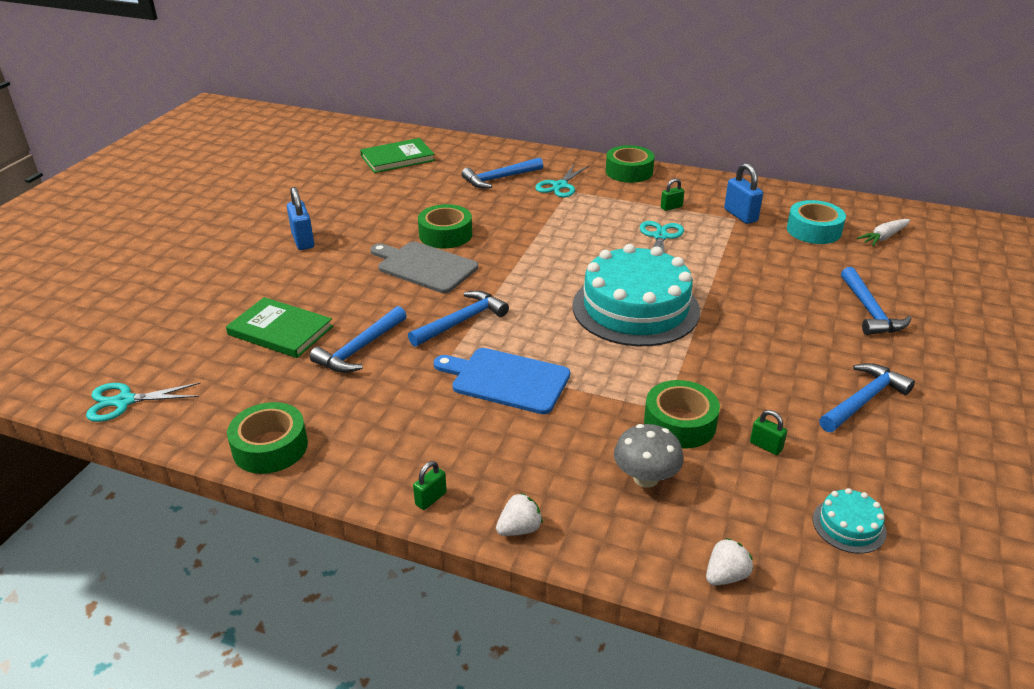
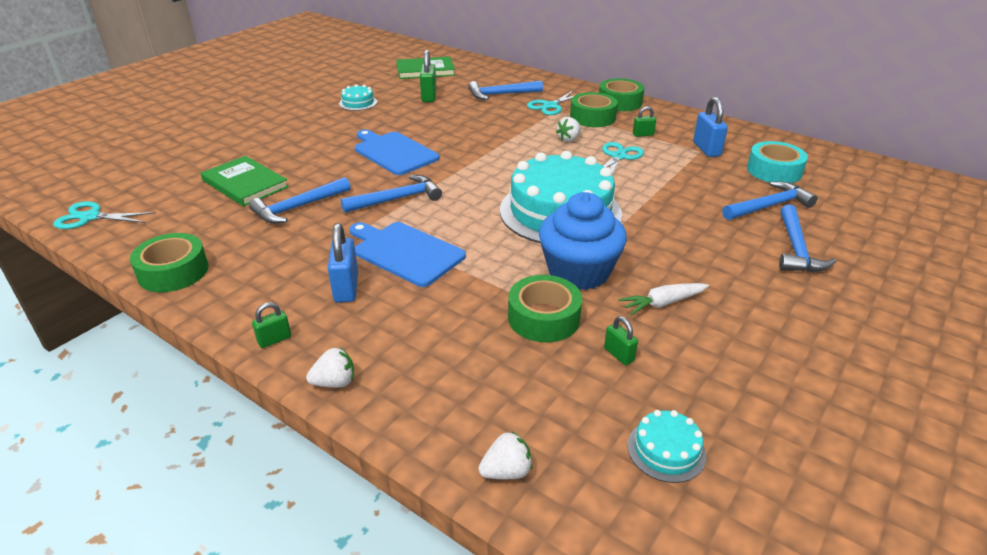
camera: 15 degrees right, 0 degrees up
blue padlock [287,187,314,250] -> blue padlock moved to [328,223,358,303]
grey cutting board [370,242,478,293] -> blue cutting board [355,129,440,175]
green tape [418,204,472,248] -> green tape moved to [570,92,618,127]
grey mushroom [614,424,684,488] -> none
blue hammer [819,363,915,432] -> blue hammer moved to [722,182,817,220]
white carrot [856,219,910,246] -> white carrot moved to [619,283,709,315]
none -> turquoise cake [339,84,377,111]
none -> green padlock [420,50,437,102]
none -> blue cupcake [539,192,627,290]
none -> white strawberry [556,117,581,142]

